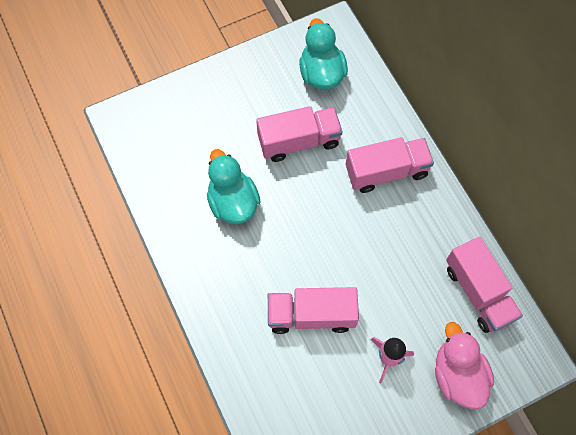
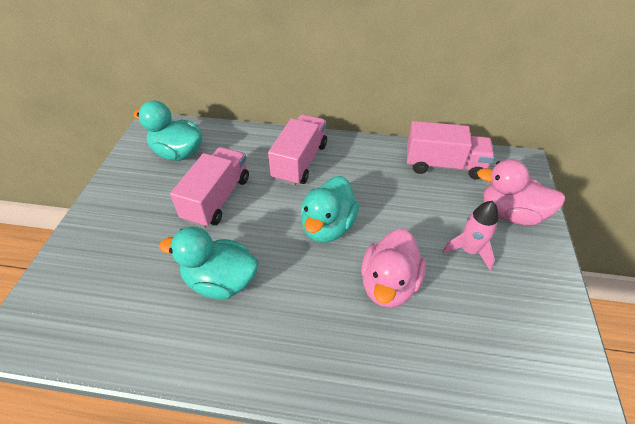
camera: 55 degrees left, 20 degrees down
pink truck [268,287,359,334] -> pink duck [361,228,426,308]
none -> turquoise duck [300,176,359,243]

